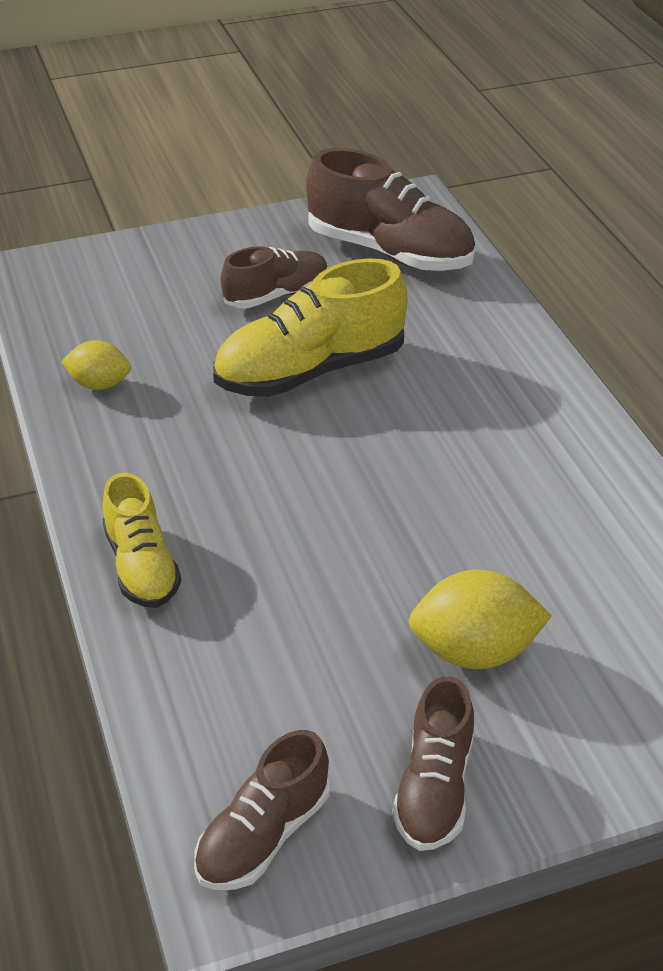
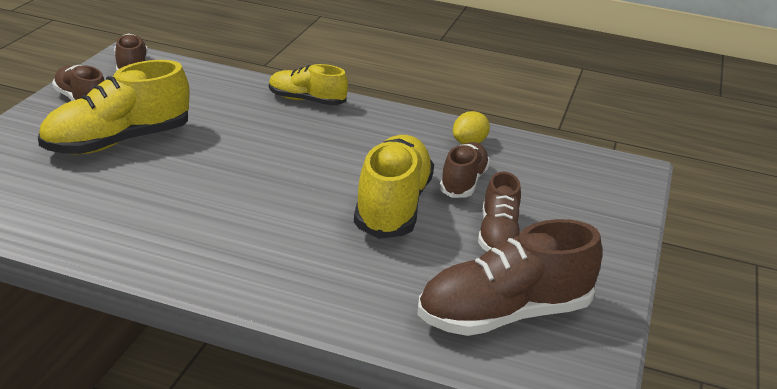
camera: 125 degrees right, 10 degrees down
yellow lemon [409,570,551,669] -> yellow shoe [38,60,189,154]
none -> brown shoe [439,142,490,198]

